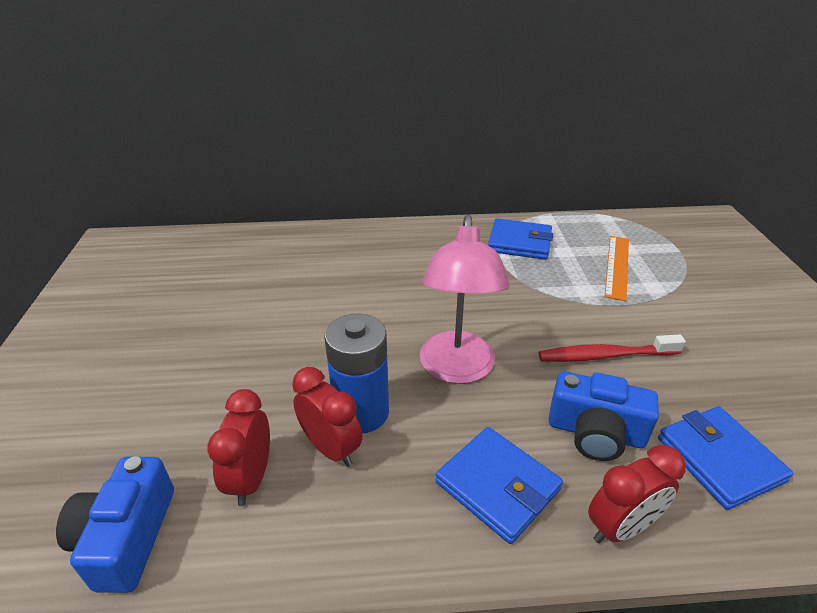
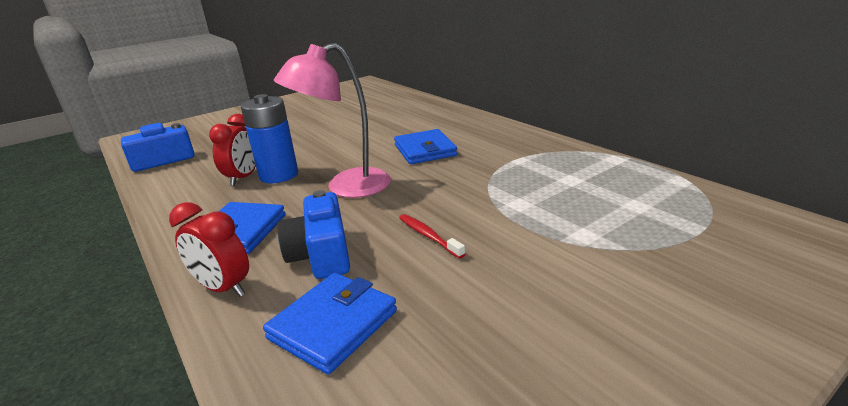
camera: 60 degrees right, 10 degrees down
red clock [207,389,270,506] -> none
blue wallet [488,218,553,260] -> blue wallet moved to [394,129,457,164]
red toothbrush [539,335,686,362] -> red toothbrush [399,214,465,259], size x0.65
orange ruler [605,236,629,301] -> none

